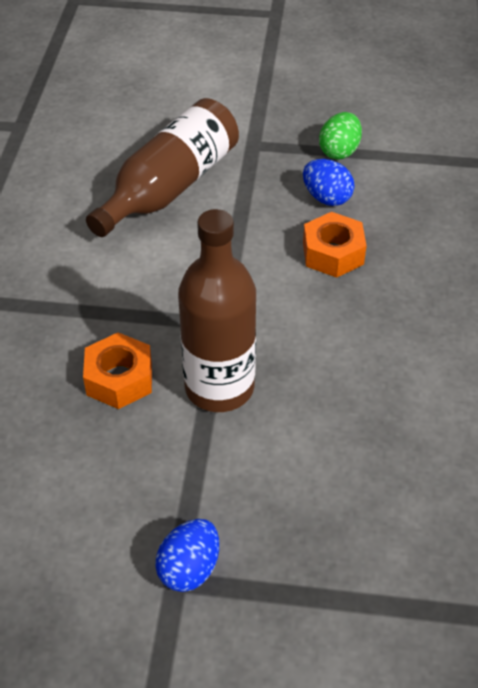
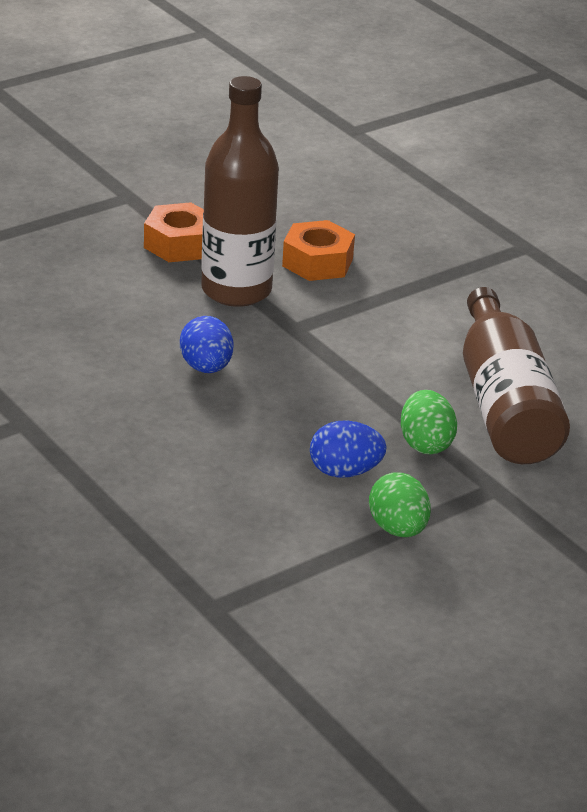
camera: 135 degrees right, 15 degrees down
blue egg [155,519,219,592] -> blue egg moved to [180,316,233,373]
orange nut [303,212,367,278] -> orange nut moved to [144,202,204,262]
none -> green egg [401,390,457,454]

